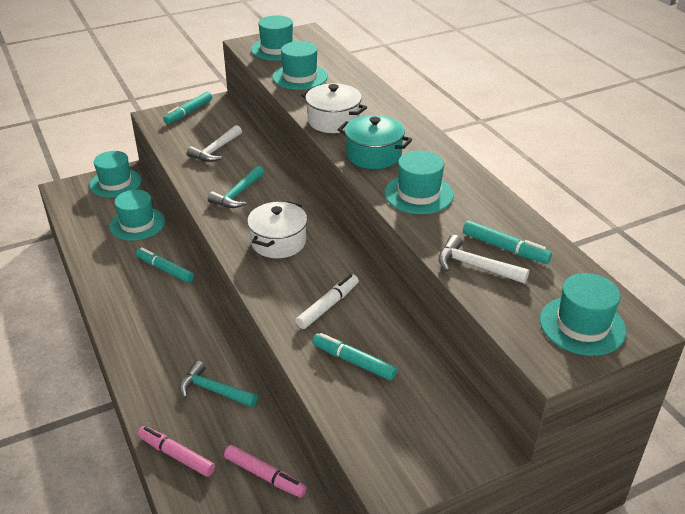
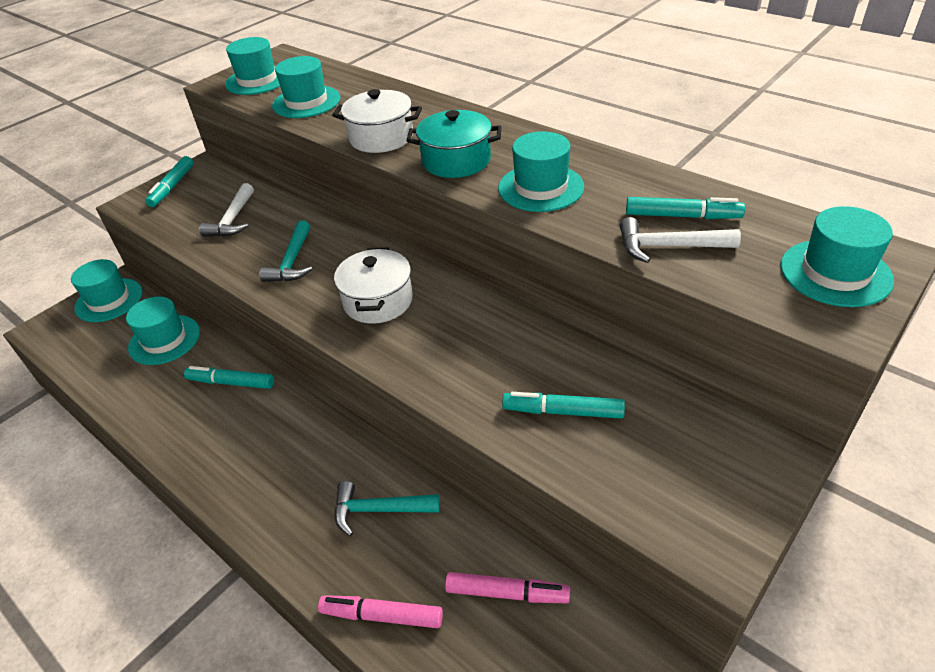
camera: 20 degrees left, 5 degrees up
white marker [296,274,359,329] -> none

